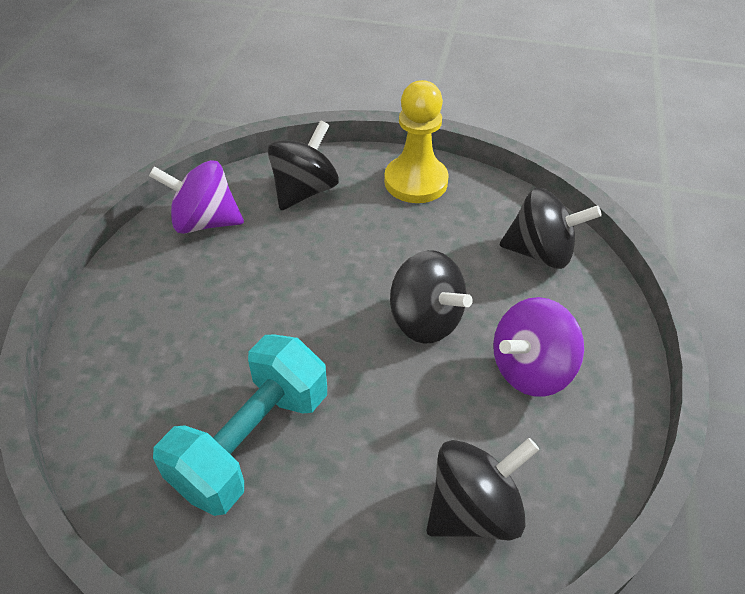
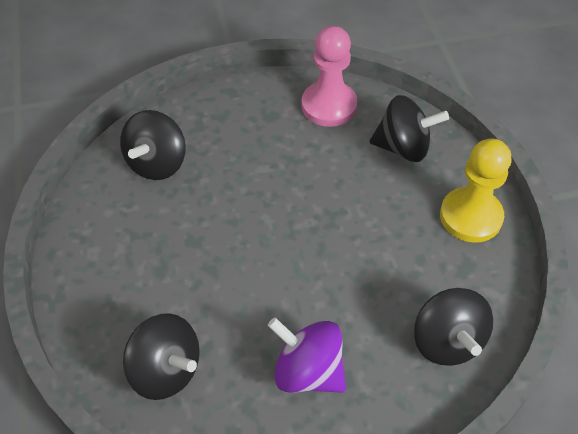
camera: 65 degrees right, 5 degrees up
purple spinning top [149,160,244,234] -> pink pawn [301,26,357,127]
turquoise dumbbell [153,335,327,516] -> none
black spinning top [390,250,473,343] -> black spinning top moved to [120,110,186,180]

